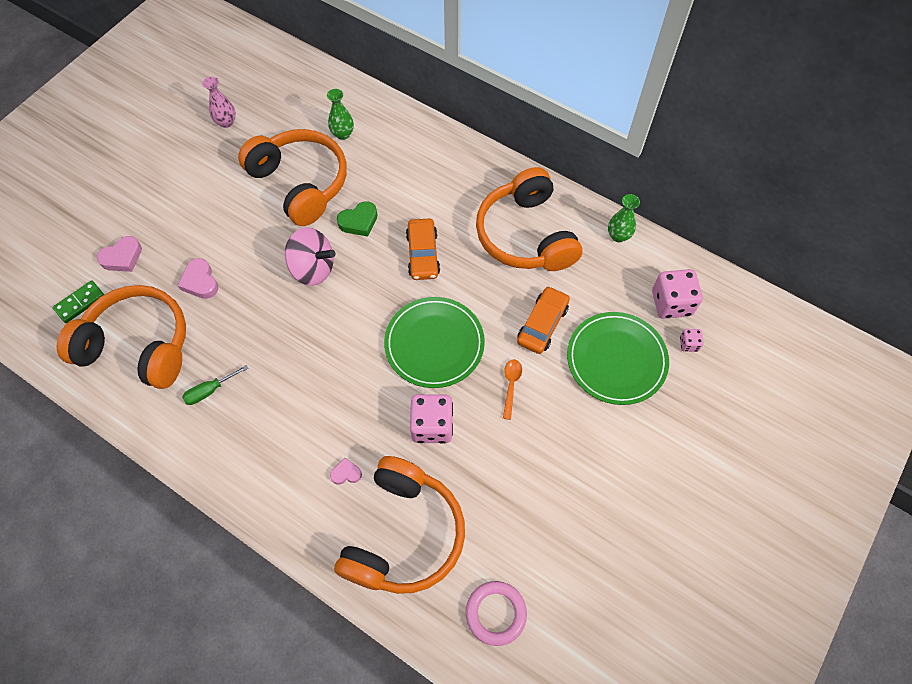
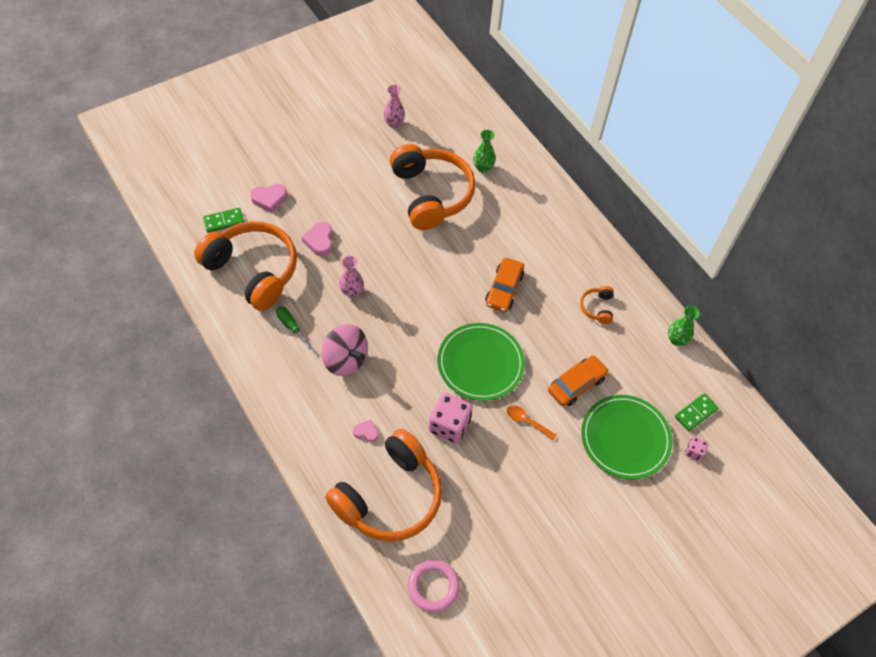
camera: 20 degrees right, 5 degrees down
green screwdriver [182,365,248,405] -> green screwdriver turned 60 degrees clockwise [276,307,313,350]
pink spinning top [285,227,335,286] -> pink spinning top moved to [321,324,368,376]
green heart [337,201,377,237] -> none
orange headphones [476,167,582,271] -> orange headphones [580,286,614,324], size x0.41
orange spoon [503,359,522,420] -> orange spoon turned 90 degrees counterclockwise [507,405,557,440]
pink dice [652,269,703,319] -> green domino [675,393,719,431]
none -> pink vase [339,256,364,298]

